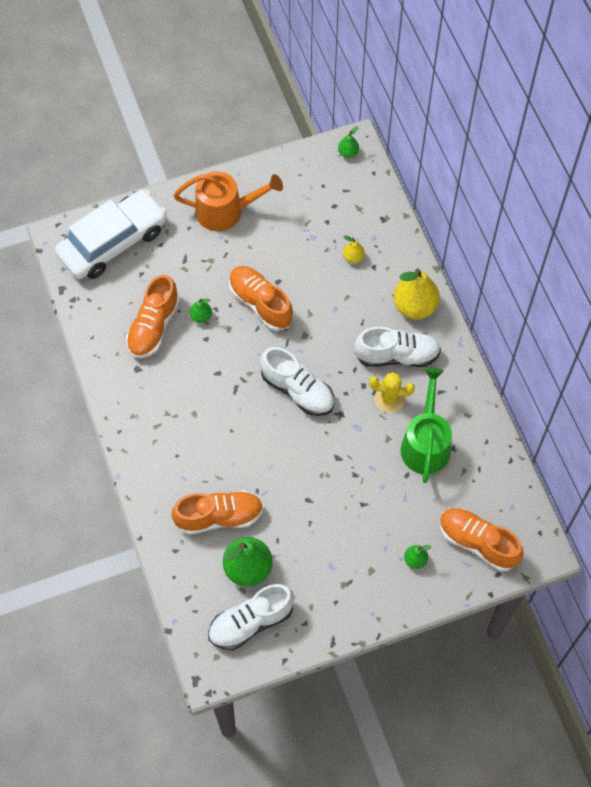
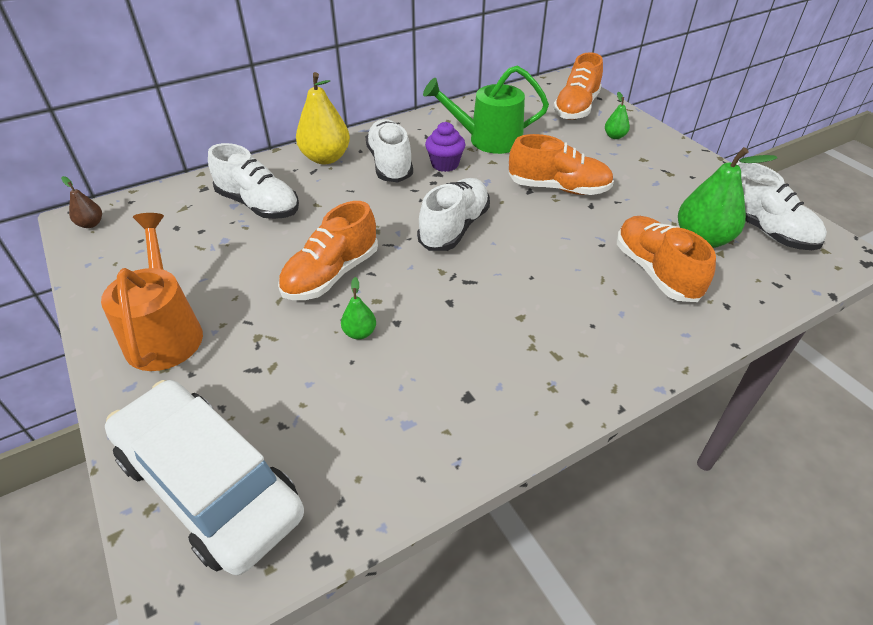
camera: 100 degrees left, 20 degrees down
orange shoe [126,275,180,358] -> orange shoe moved to [509,134,614,195]
green pear [338,126,359,158] -> brown pear [61,176,102,228]
yellow pear [343,235,365,263] -> white shoe [208,143,299,219]
yellow cactus [369,372,415,413] -> purple cupcake [425,122,466,172]

